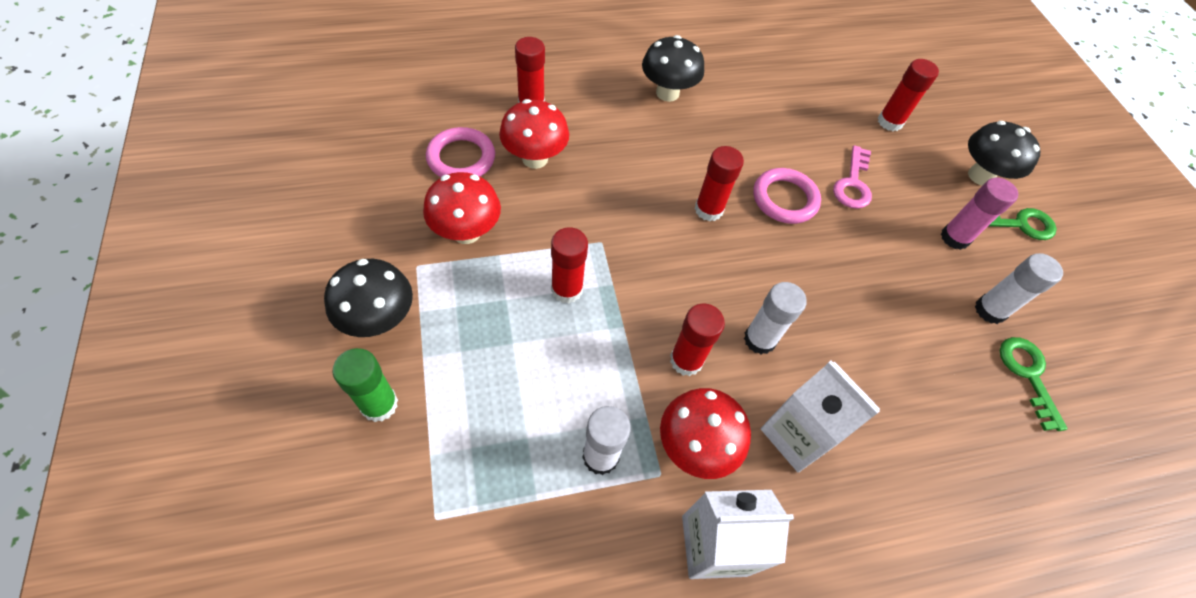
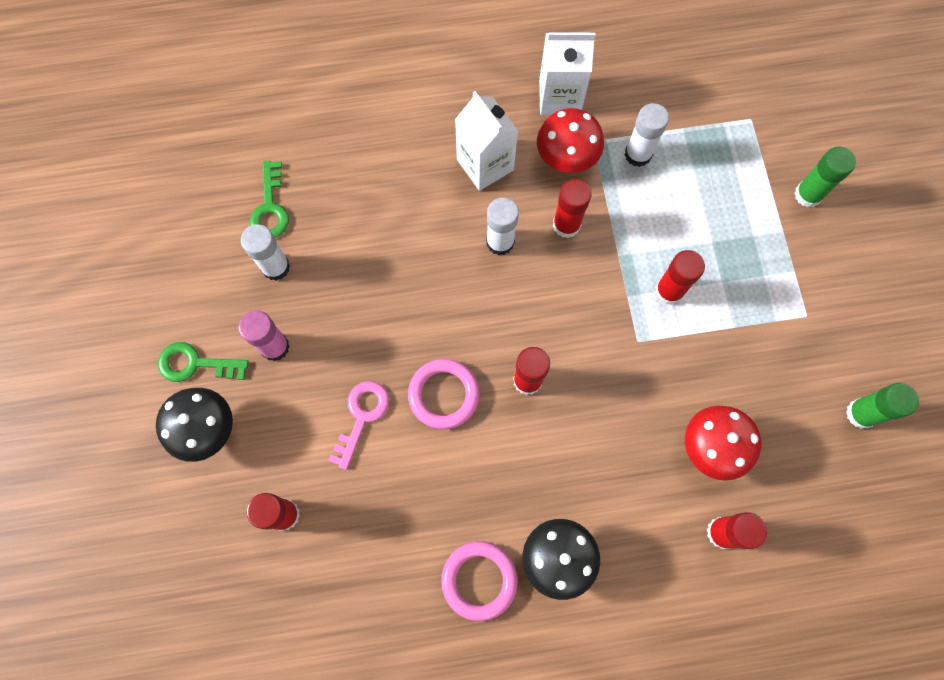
camera: 170 degrees left, 15 degrees up
black mushroom [324,259,413,337] -> none
red mushroom [423,172,501,244] -> none
pink ring [426,127,495,177] -> pink ring moved to [441,541,518,621]
none -> green glue stick [846,383,919,429]

